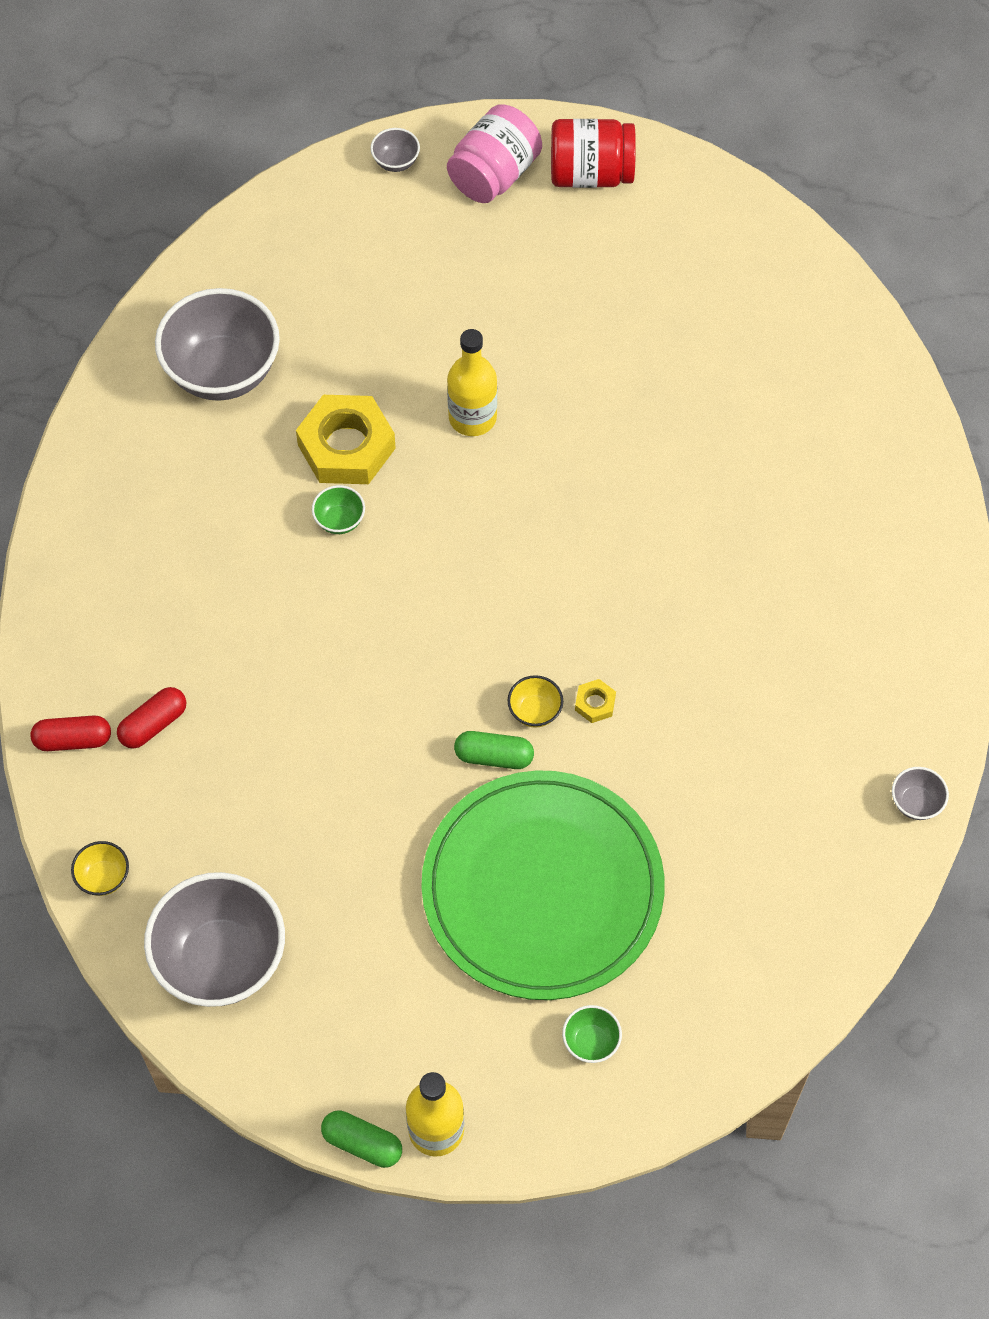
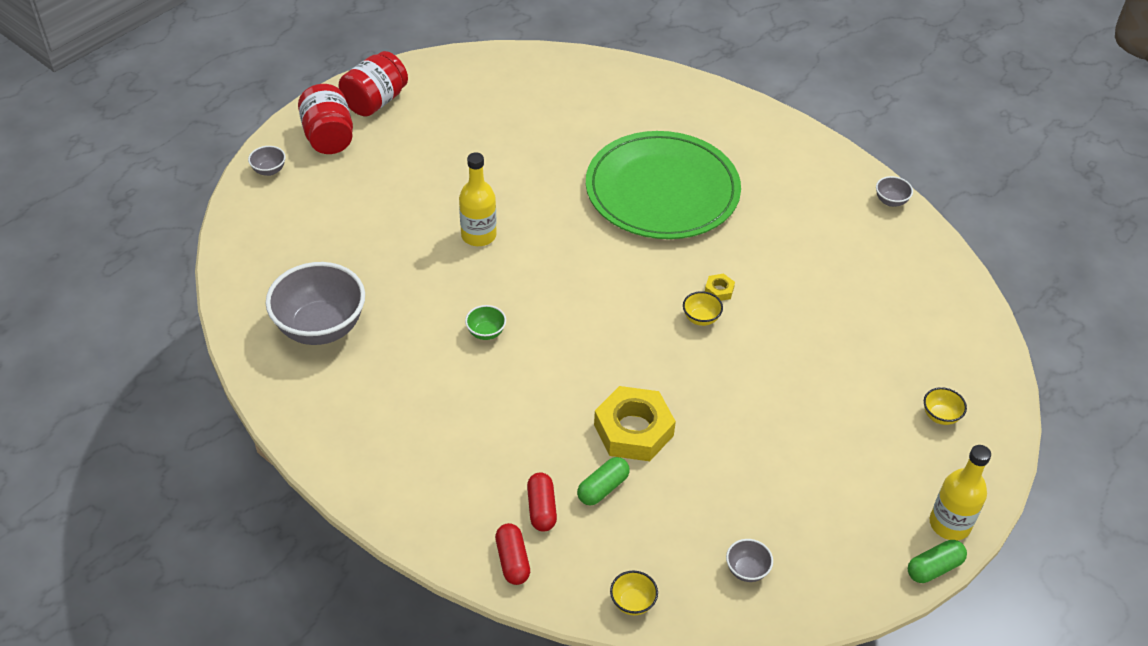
camera: 55 degrees left, 15 degrees down
red capsule [30,716,111,751] -> red capsule turned 45 degrees counterclockwise [495,523,530,585]
grey bowl [144,872,285,1007] -> grey bowl [726,539,773,582], size x0.42
yellow nut [296,395,396,484] -> yellow nut moved to [594,386,676,461]
green plate [421,770,665,1000] -> green plate moved to [586,131,741,239]
pink jar [447,104,542,203] -> red jar [298,84,353,154]
green capsule [454,731,534,769] -> green capsule moved to [577,457,630,505]
green bowl [562,1005,622,1063] -> yellow bowl [924,387,967,425]

